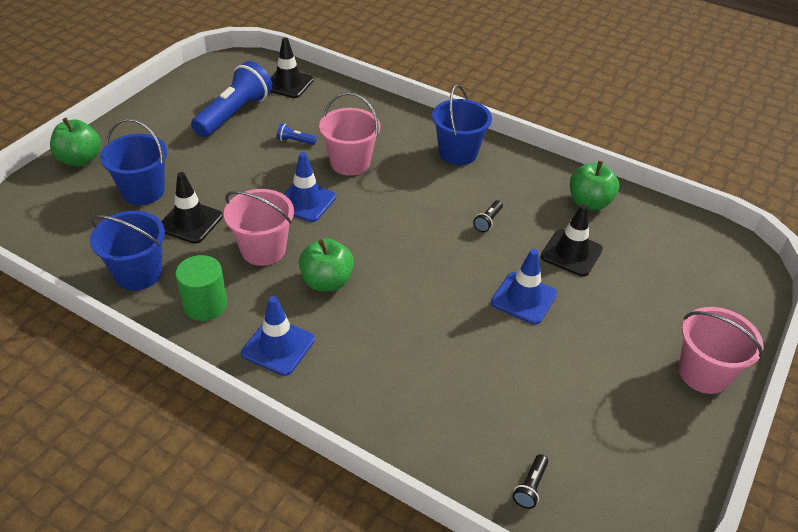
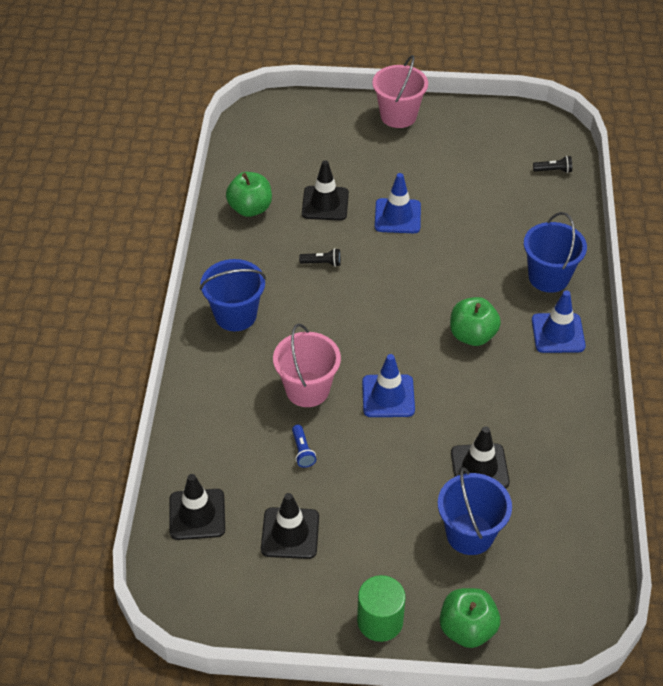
camera: 115 degrees left, 5 degrees up
blue bucket [90,211,165,291] -> blue bucket moved to [524,212,587,293]
green cylinder [175,255,227,321] -> green cylinder moved to [357,575,406,642]
blue flashlight [191,61,272,137] -> black traffic cone [261,493,319,559]
pink bucket [224,189,294,266] -> none

